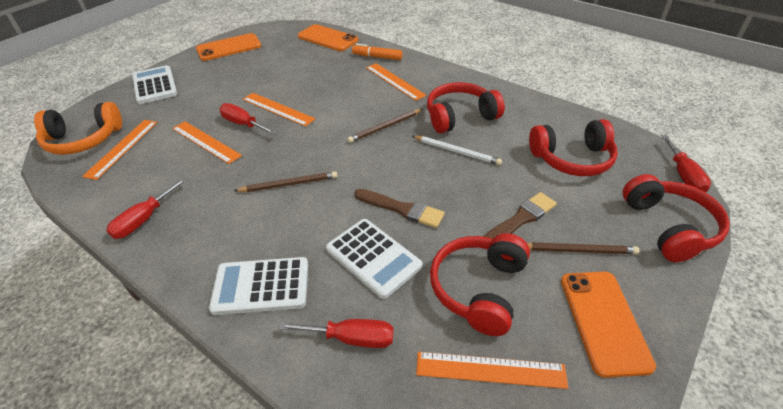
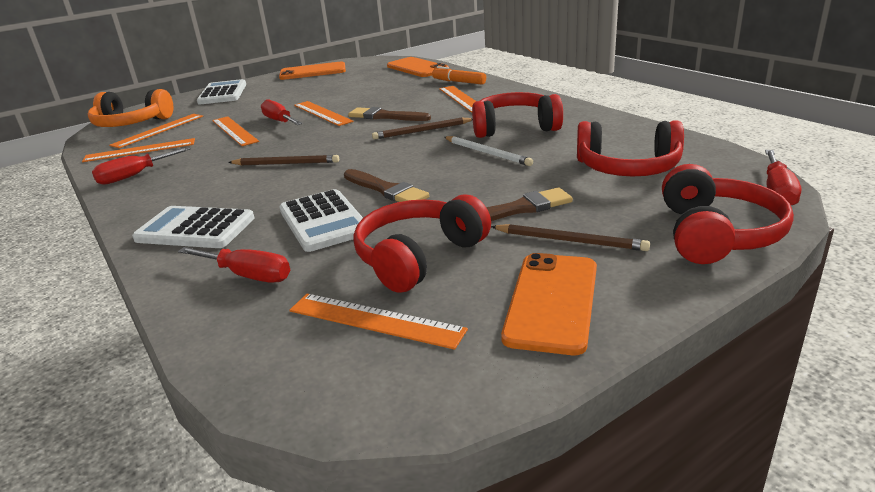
camera: 20 degrees right, 15 degrees down
none -> orange ruler [82,138,195,162]
none -> brown brush [348,107,431,121]

